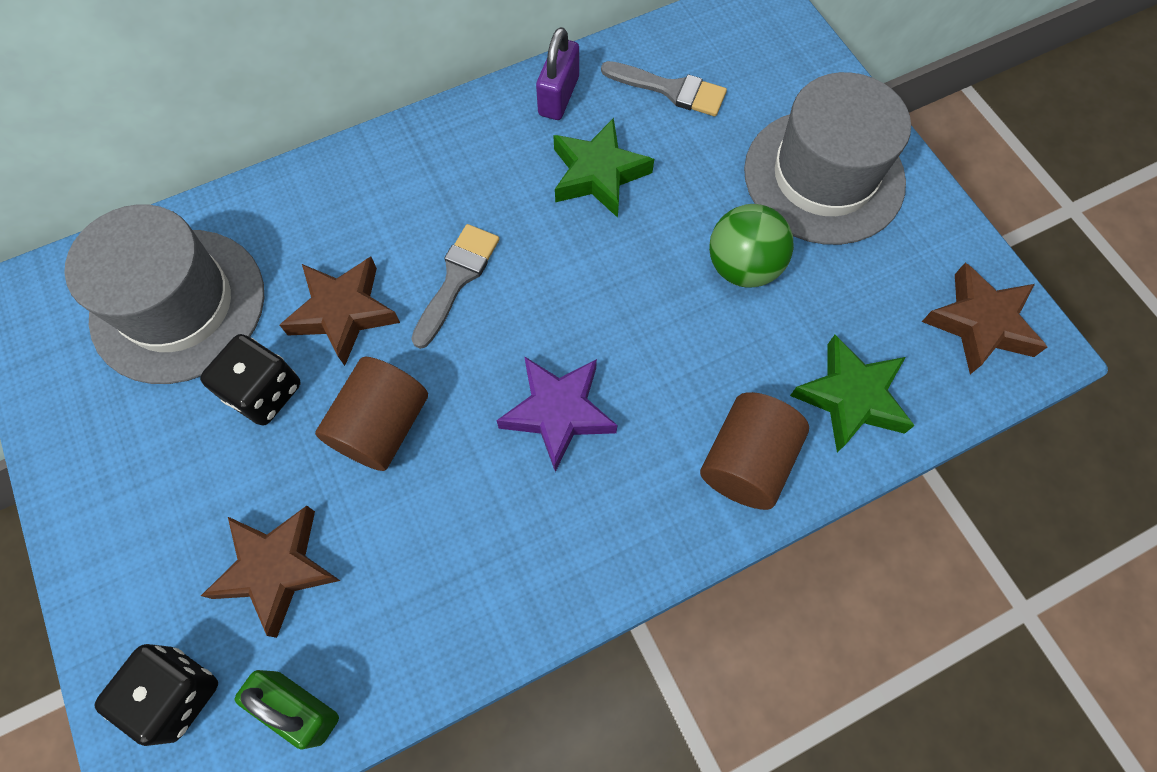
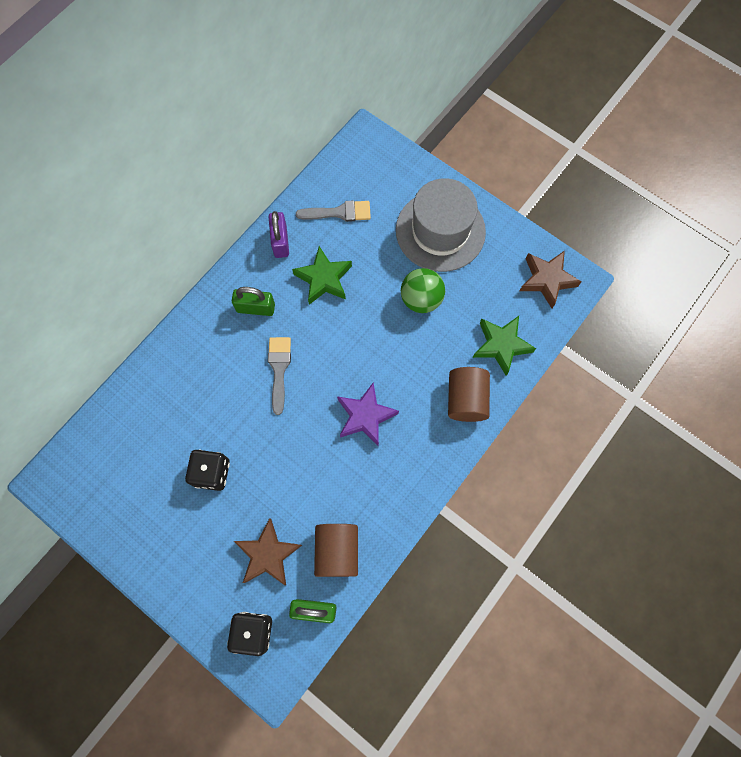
camera: 25 degrees left, 5 degrees up
grey hat [64,204,264,384] -> none
brown star [280,257,400,366] -> none
brown cylinder [315,357,428,471] -> brown cylinder moved to [314,524,358,577]
none -> green padlock [232,287,275,316]

